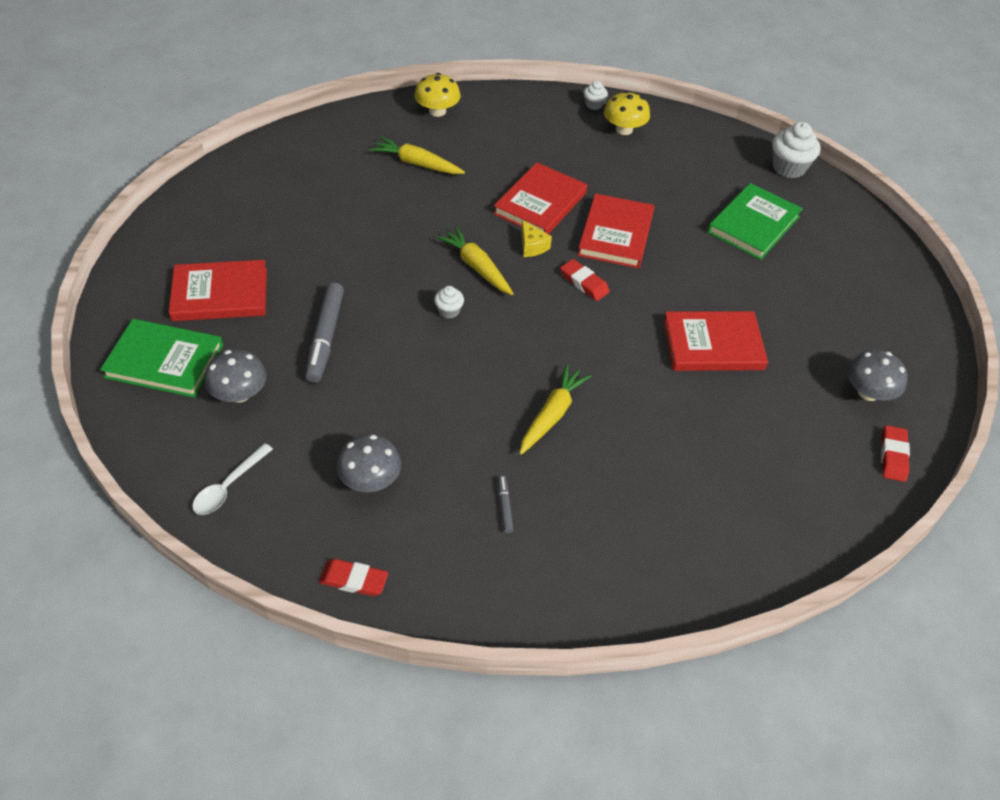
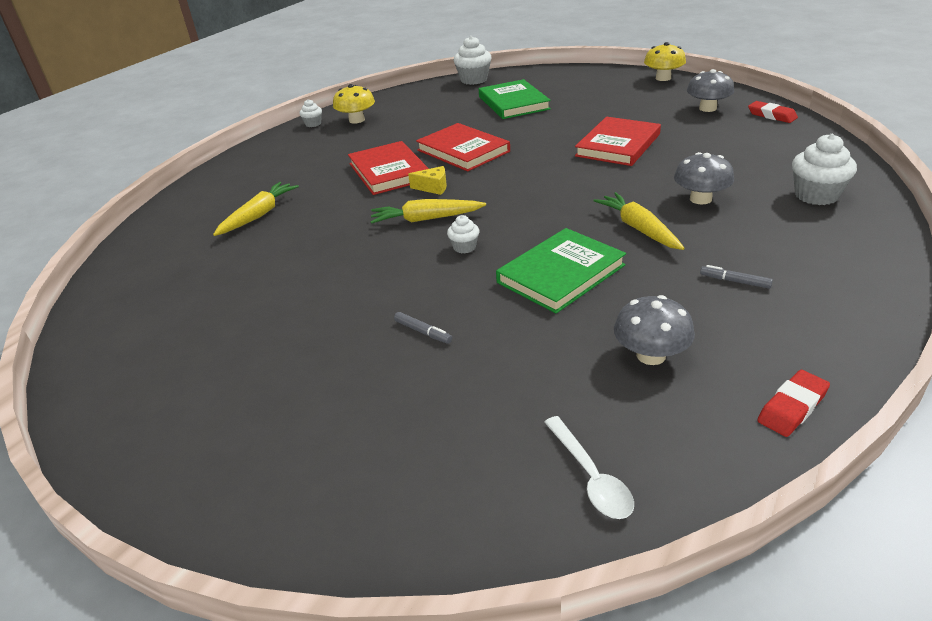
camera: 50 degrees left, 15 degrees down
green book [100,319,223,398] -> green book moved to [496,228,626,313]
red book [169,260,267,321] -> none
grey mushroom [205,350,267,403] -> grey mushroom moved to [674,152,734,205]
grey marker [305,283,344,383] -> grey marker [394,312,452,344], size x0.46
yellow carrot [370,137,465,174] -> yellow carrot turned 150 degrees clockwise [213,182,299,236]
yellow mushroom [414,73,461,117] -> yellow mushroom moved to [644,42,686,81]
red eraser [560,259,610,301] -> none
none -> white cupcake [792,134,857,205]

